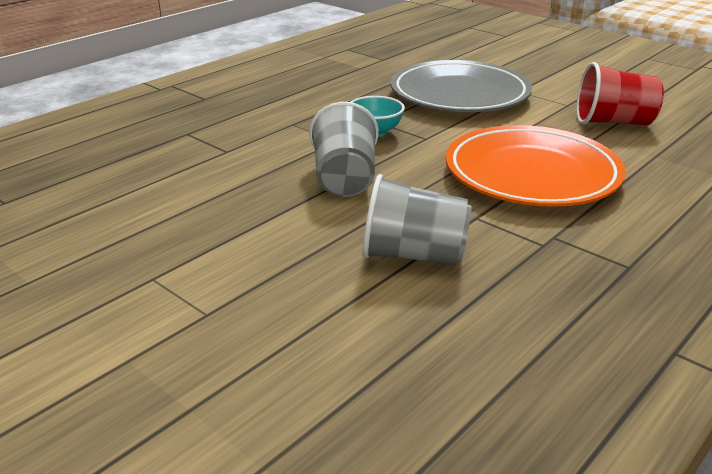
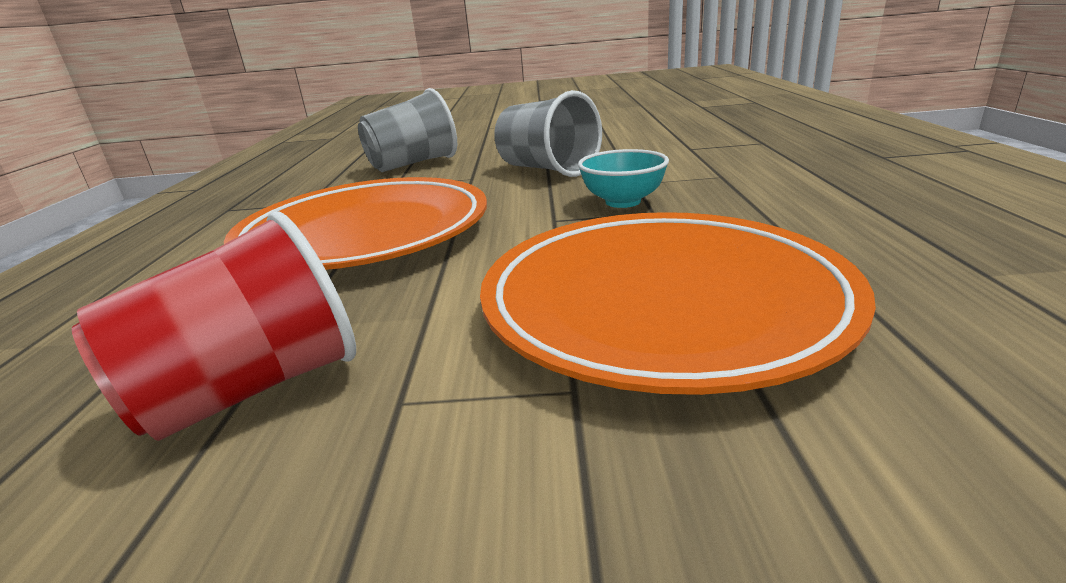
camera: 140 degrees right, 5 degrees down
grey plate [391,60,532,112] -> orange plate [480,212,876,395]

